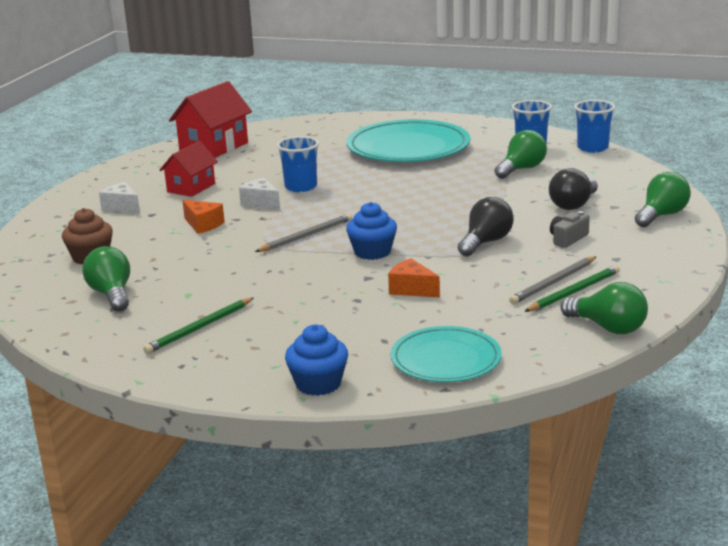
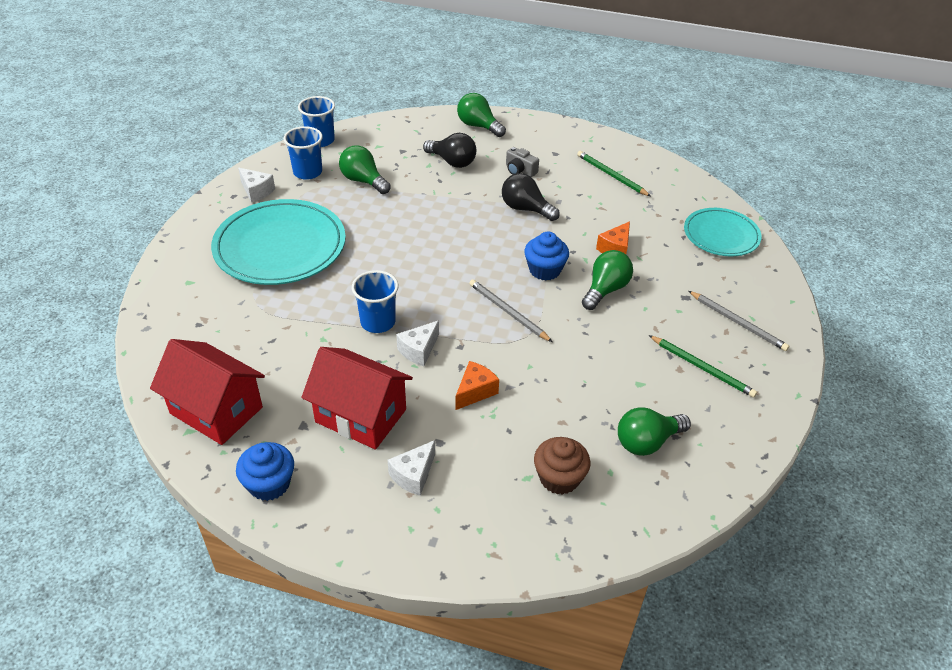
camera: 95 degrees left, 20 degrees up
red house [159,141,218,197] -> red house [302,347,413,449], size x1.54
blue cupcake [285,325,348,396] -> blue cupcake moved to [236,442,294,501]
grey pencil [509,256,596,304] -> grey pencil moved to [689,291,789,351]
green light bulb [561,282,648,334] -> green light bulb moved to [582,250,633,310]
none -> white cheese [238,168,275,203]

